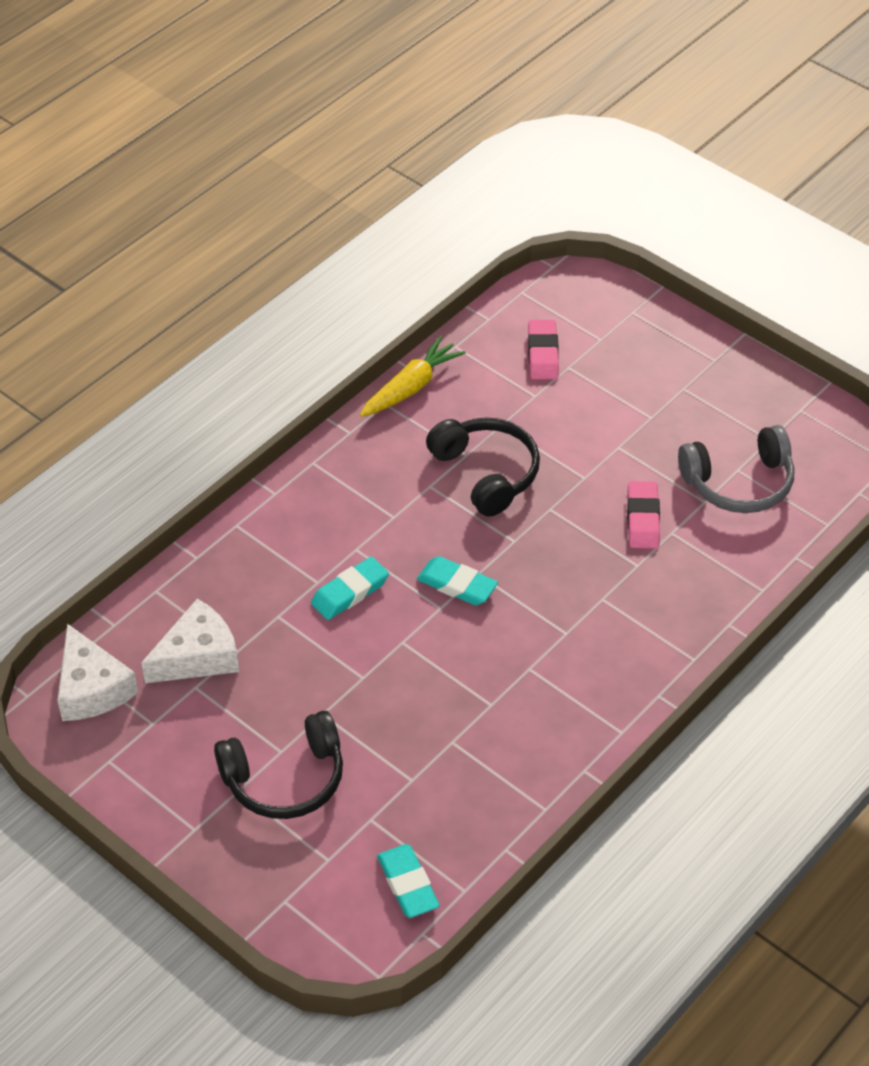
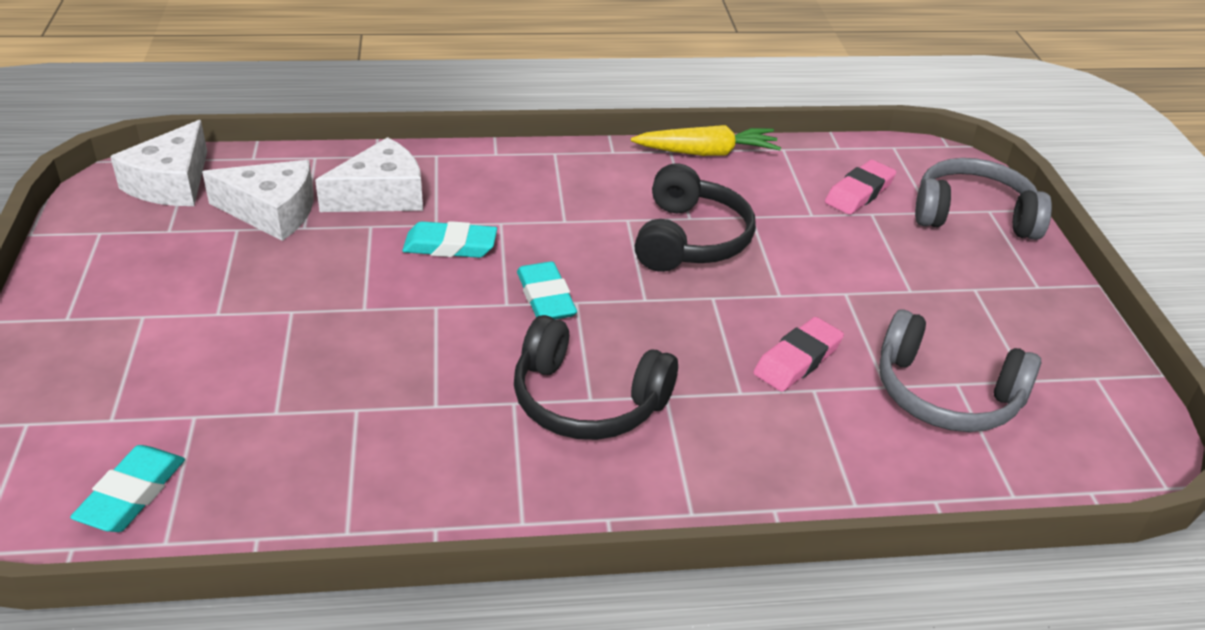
camera: 40 degrees right, 10 degrees down
black headphones [214,711,343,819] -> black headphones moved to [514,315,678,440]
none -> white cheese [315,137,423,212]
none -> grey headphones [915,158,1052,240]

